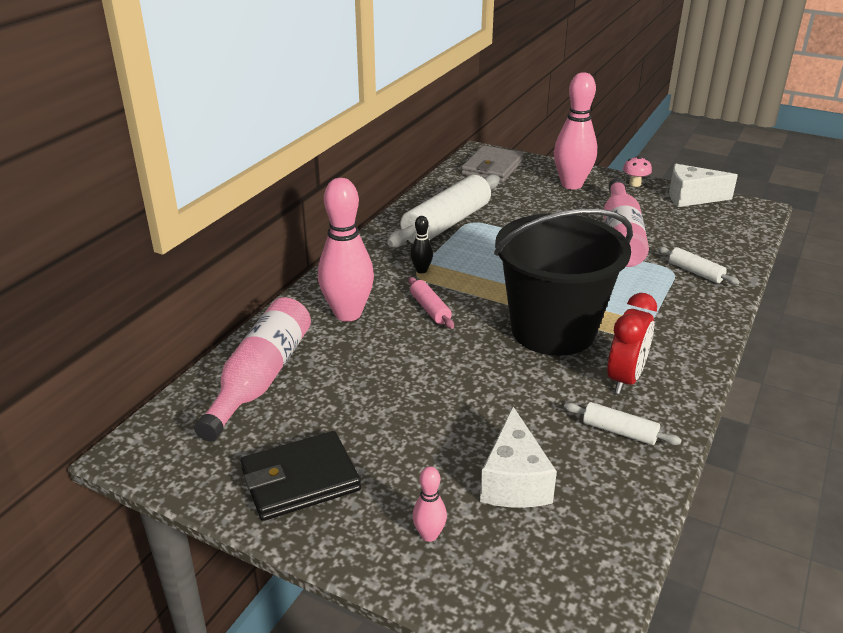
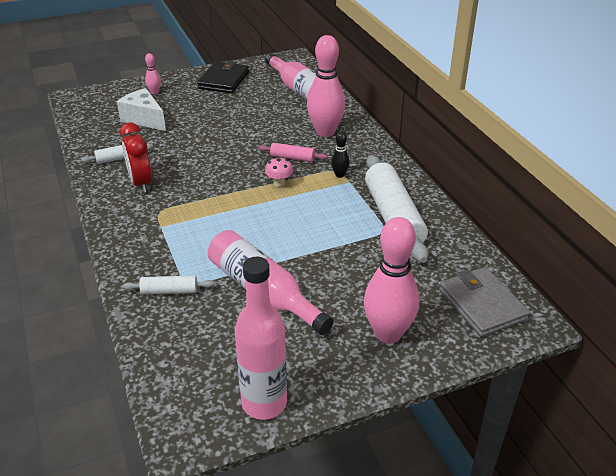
camera: 130 degrees right, 5 degrees up
black bucket [494,209,633,356] -> none
pink mushroom [623,156,652,187] -> pink mushroom moved to [265,157,293,187]
white cheese [669,164,738,207] -> pink bottle [235,257,287,420]

